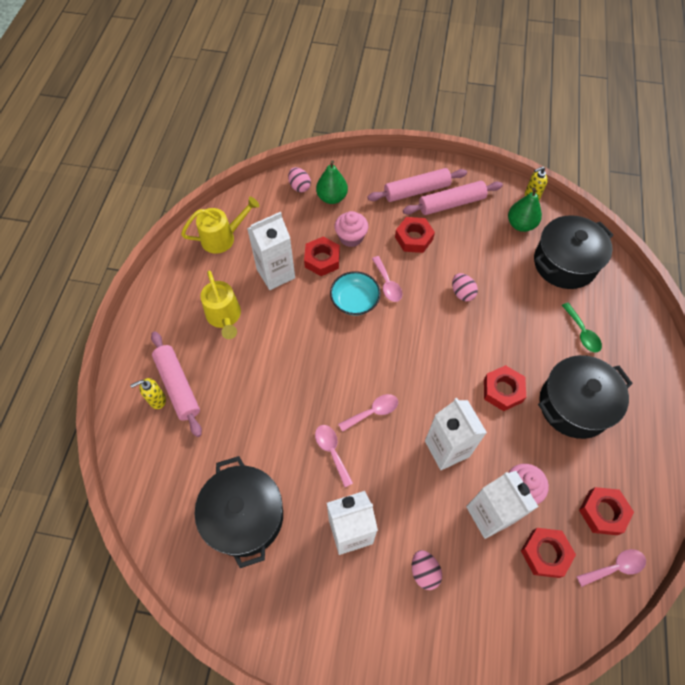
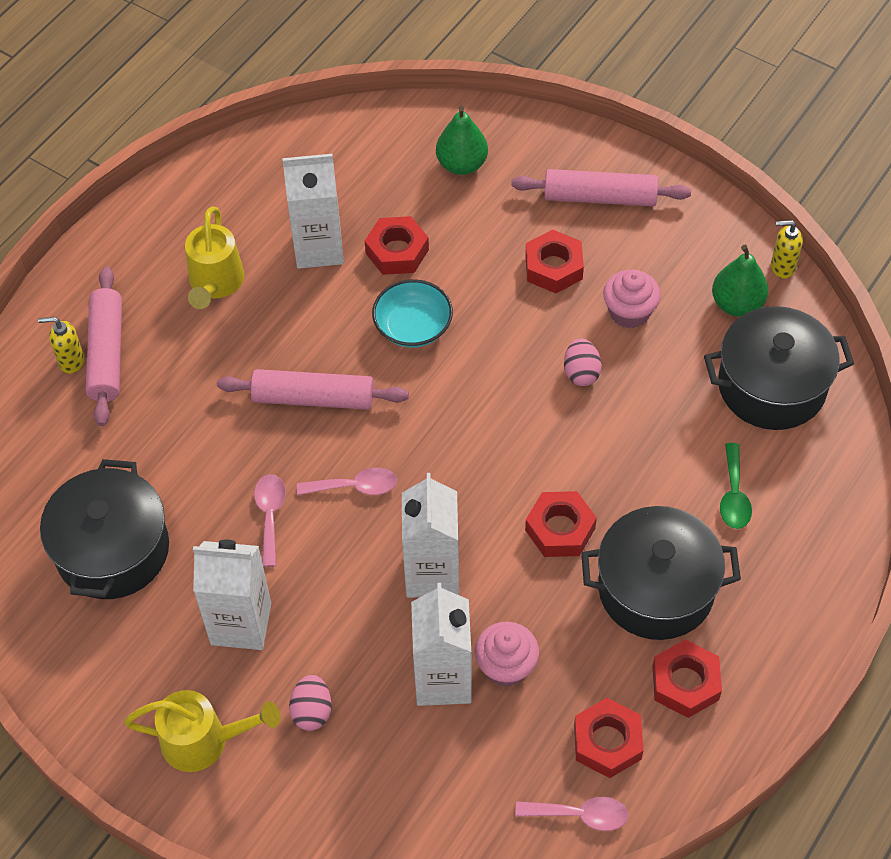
camera: 25 degrees right, 5 degrees down
yellow watering can [181,197,259,254] -> yellow watering can moved to [124,690,281,772]
pink egg [288,167,311,192] -> none
pink cupcake [334,211,368,247] -> pink cupcake moved to [603,270,661,329]
pink spoon [372,256,402,302] -> none
pink rolling pin [403,181,503,215] -> pink rolling pin moved to [217,369,409,410]
red nut [521,528,576,578] -> red nut moved to [652,639,722,718]

